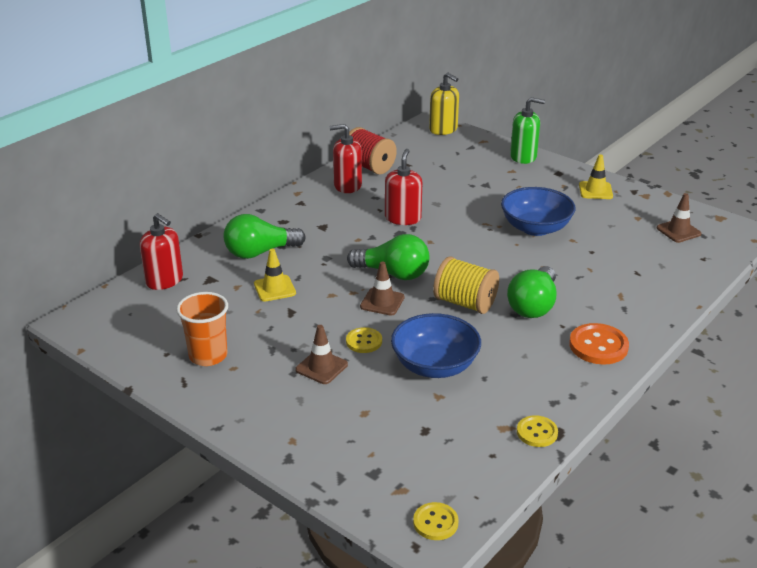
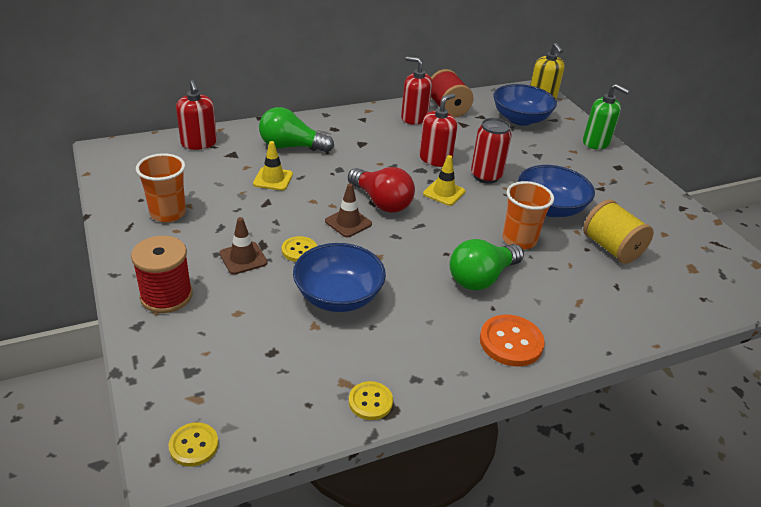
camera: 25 degrees right, 5 degrees up
green light bulb [347,234,430,280] -> red light bulb [348,167,415,213]
yellow spool [433,256,499,314] -> yellow spool moved to [583,199,654,264]
yellow traffic cone [579,154,613,199] -> yellow traffic cone moved to [423,155,465,206]
brown traffic cone [657,193,701,242] -> none
none -> red spool [131,235,193,313]
none -> red can [471,118,511,184]
none -> blue bowl [493,84,557,126]
none -> orange cup [502,181,554,249]

